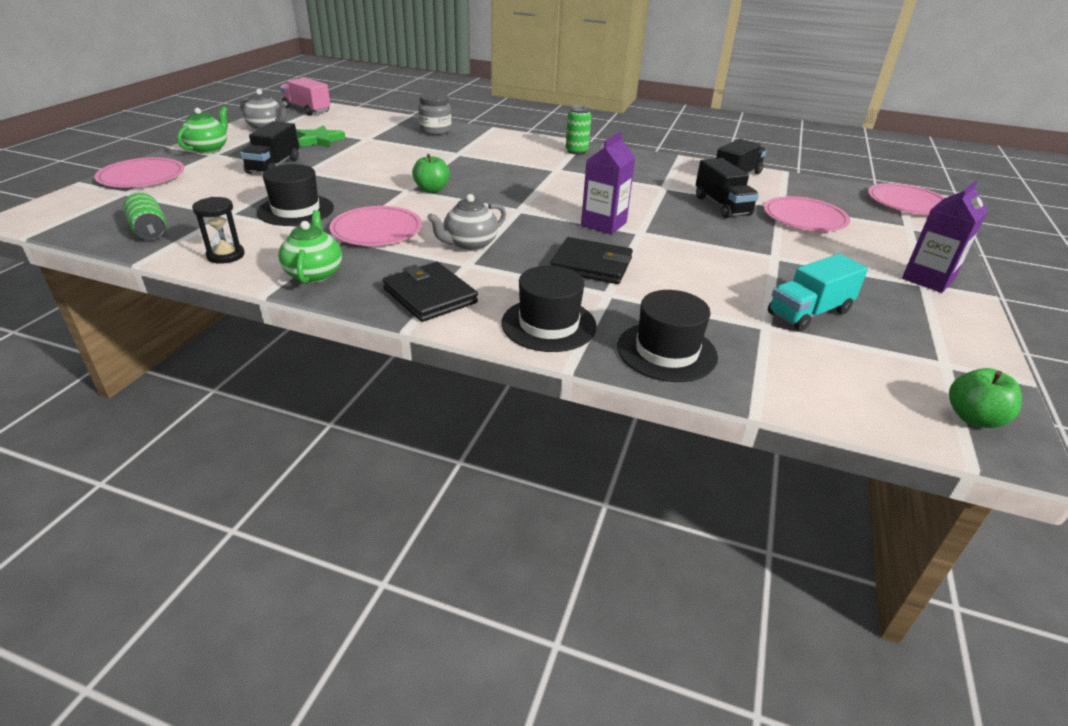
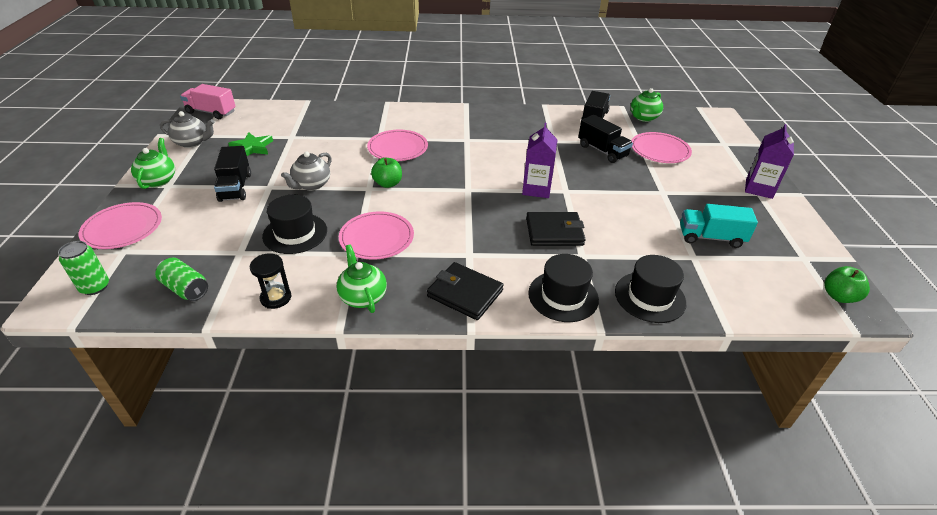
camera: 20 degrees left, 5 degrees up
grey jar [418,92,451,135] -> none
grey teapot [427,194,506,251] -> grey teapot moved to [281,151,332,191]
green can [566,106,591,155] -> green can moved to [58,241,109,295]
turquoise truck [768,254,868,331] -> turquoise truck turned 60 degrees clockwise [680,204,758,248]
pink plate [868,183,945,215] -> pink plate moved to [367,130,428,161]
none -> green teapot [630,88,663,122]

